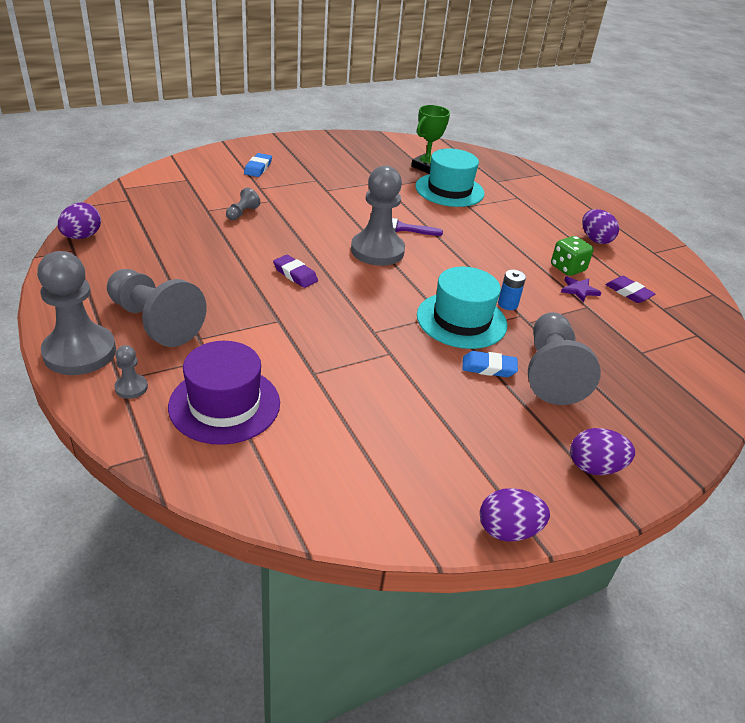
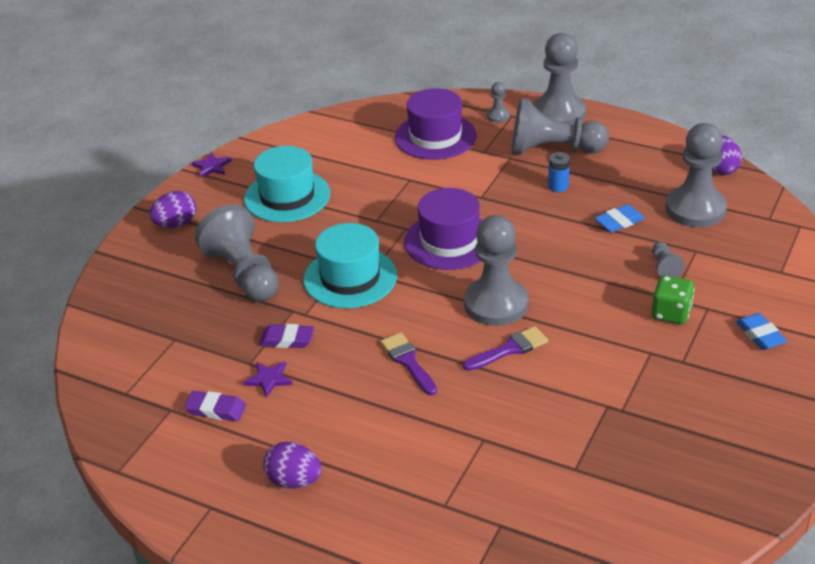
camera: 150 degrees right, 0 degrees up
purple eraser [273,255,318,288] -> purple eraser moved to [259,324,314,348]
green trophy [411,105,450,174] -> none
turquoise hat [415,149,485,207] -> turquoise hat moved to [244,146,330,222]
blue eraser [462,351,518,377] -> blue eraser moved to [595,204,645,232]
purple egg [480,488,550,542] -> purple star [192,152,232,178]
blue battery [498,270,526,310] -> blue battery moved to [548,152,570,192]
green dice [551,236,594,276] -> green dice moved to [652,275,695,324]
none -> purple brush [380,333,437,395]
none -> purple hat [404,188,483,270]
none -> grey pawn [666,123,727,227]

